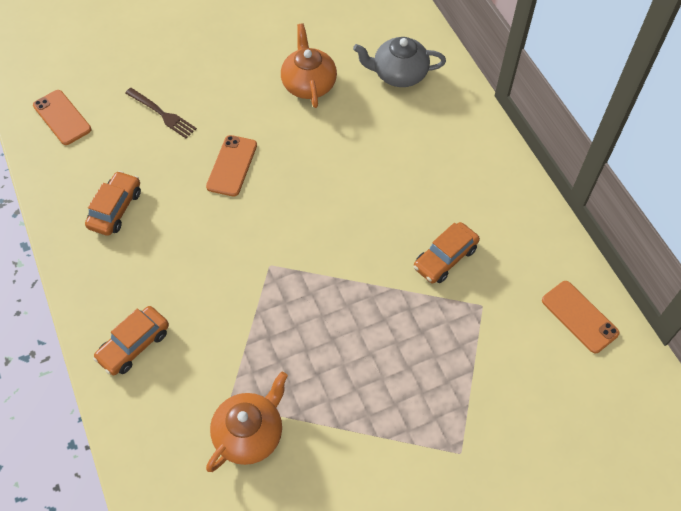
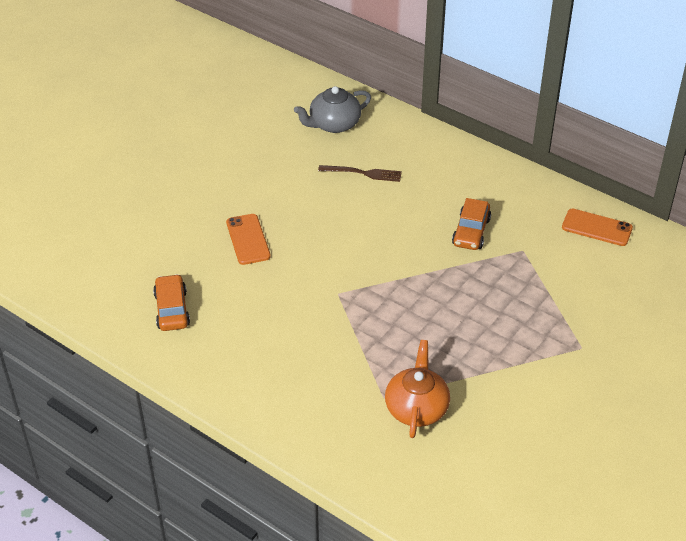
camera: 30 degrees left, 15 degrees down
orange phone [33,90,91,145] -> none
orange car [93,306,169,375] -> none
brown fork [125,88,197,138] -> brown fork moved to [318,165,402,182]
orange teapot [281,24,337,108] -> none

